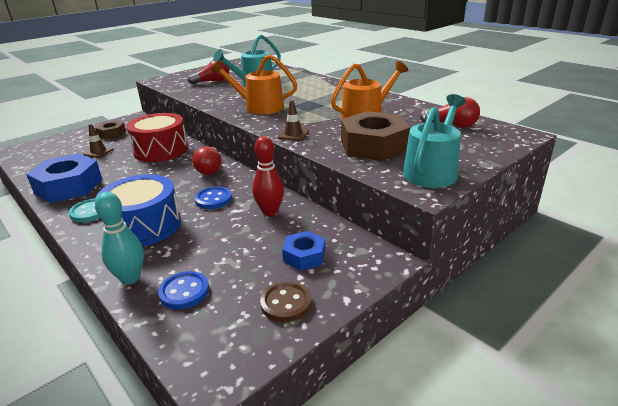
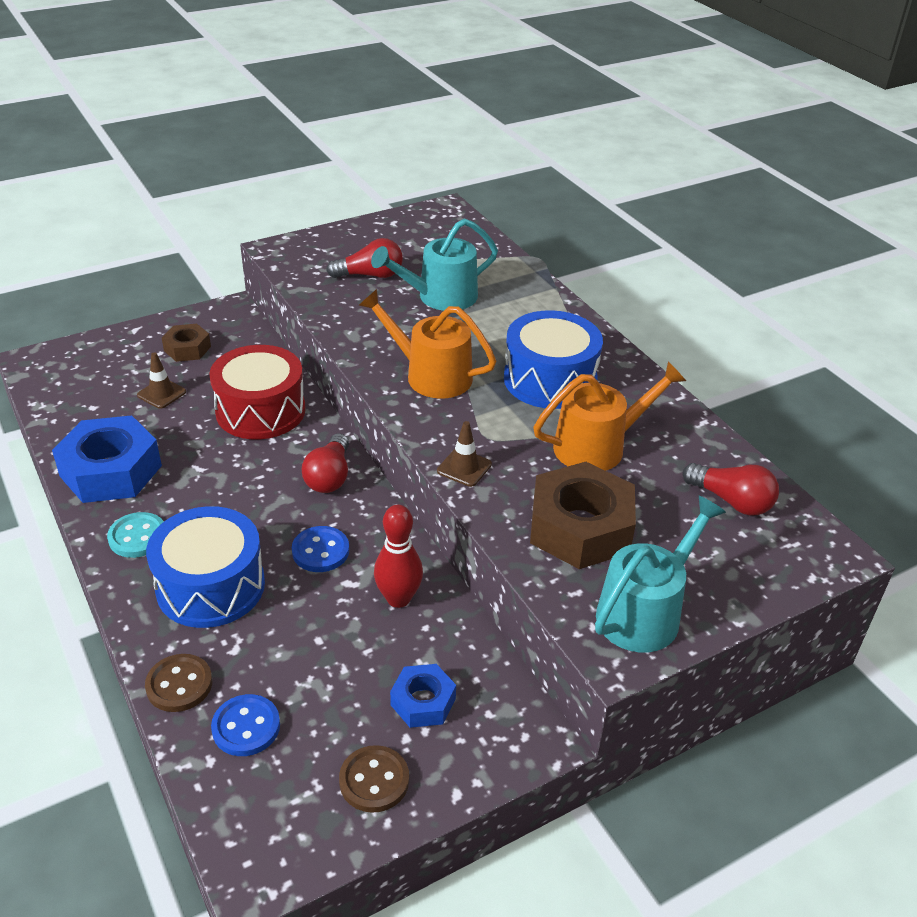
camera: 10 degrees right, 10 degrees up
turquoise bowling pin [95,192,144,285] -> brown button [145,654,212,712]
none -> blue drum [504,310,603,409]

